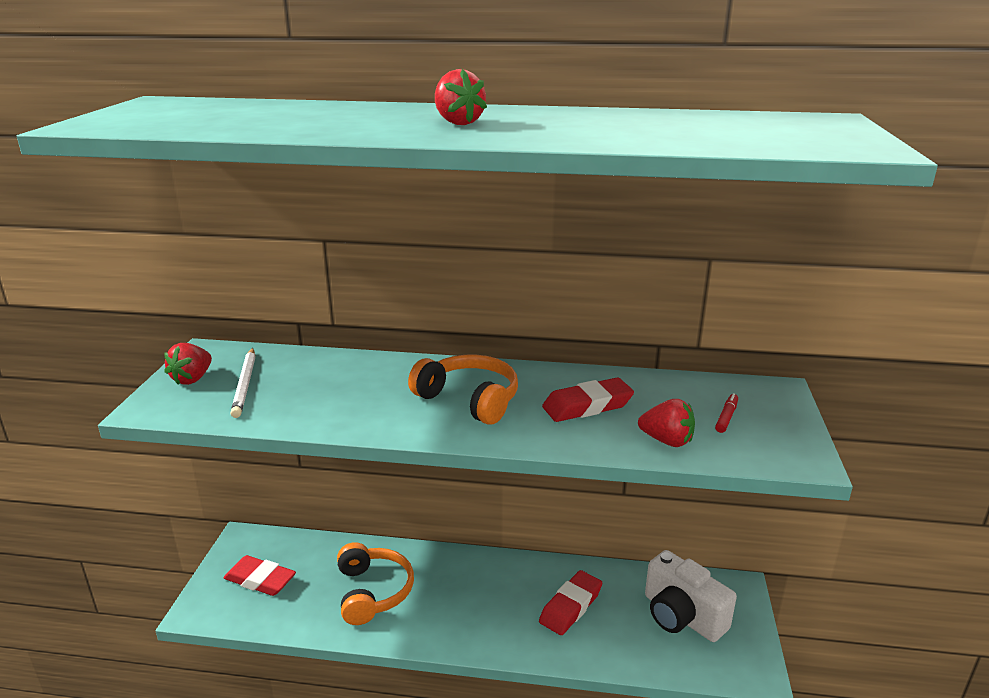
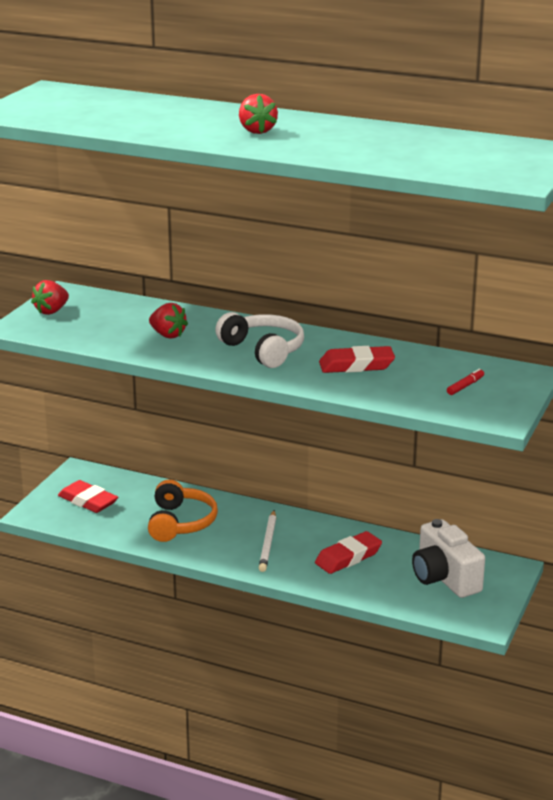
camera: 15 degrees right, 0 degrees up
white pencil [230,348,255,418] -> white pencil moved to [259,510,276,572]
orange headphones [408,355,518,425] -> white headphones [215,312,304,368]
red strawberry [638,399,695,447] -> red strawberry moved to [149,303,188,339]

